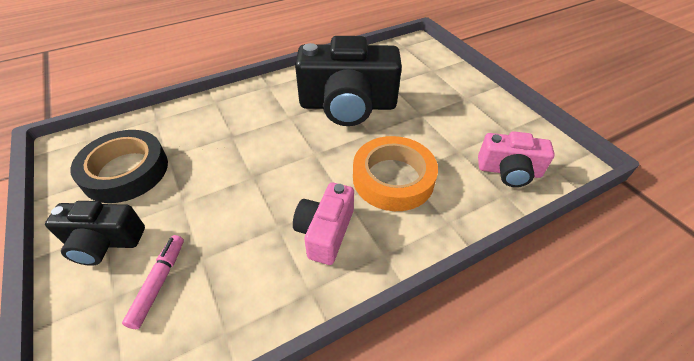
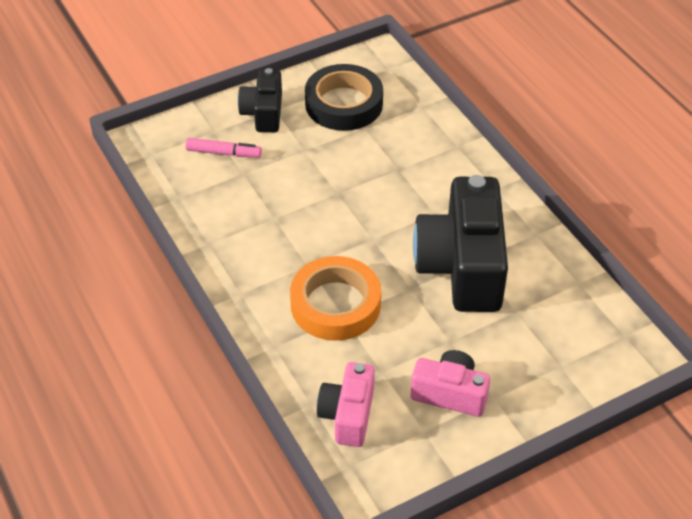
camera: 90 degrees right, 0 degrees up
pink camera [293,182,354,265] -> pink camera moved to [411,350,490,417]

